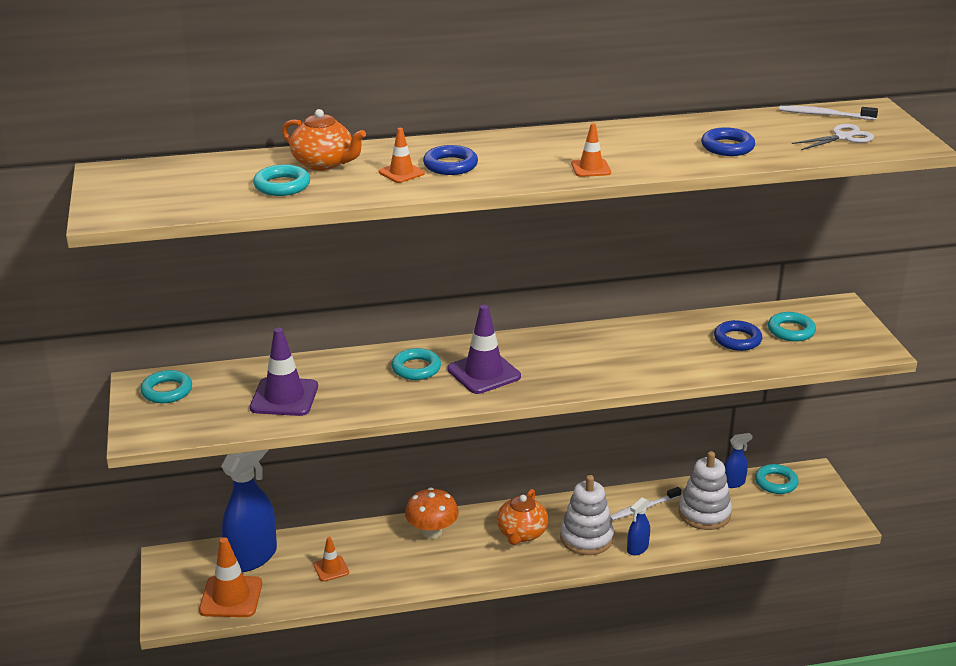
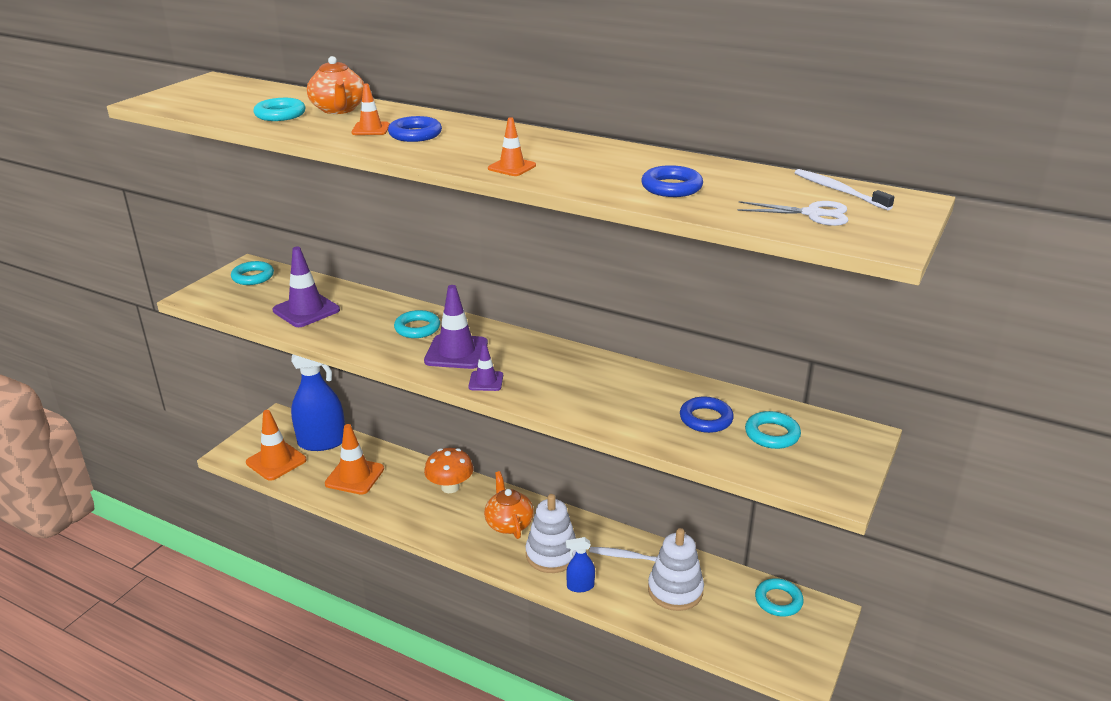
camera: 40 degrees right, 0 degrees up
orange traffic cone [313,537,349,582] -> orange traffic cone [325,424,384,495], size x1.80
orange teapot [497,489,548,545] -> orange teapot turned 105 degrees clockwise [484,471,534,539]
blue spray bottle [724,433,752,488] -> none
none -> purple traffic cone [469,343,503,391]

